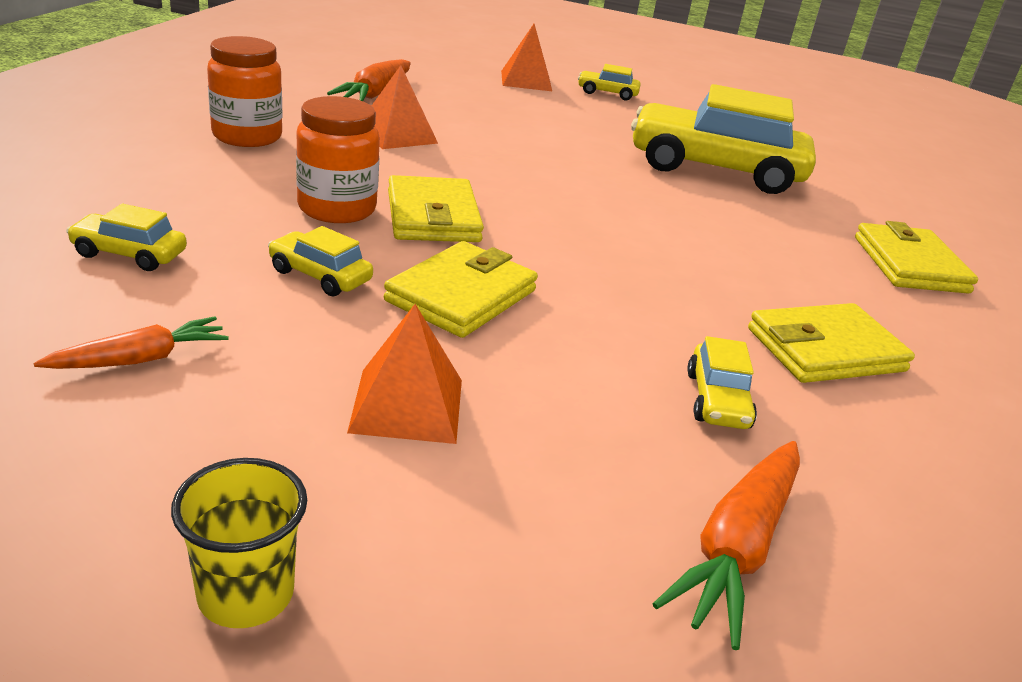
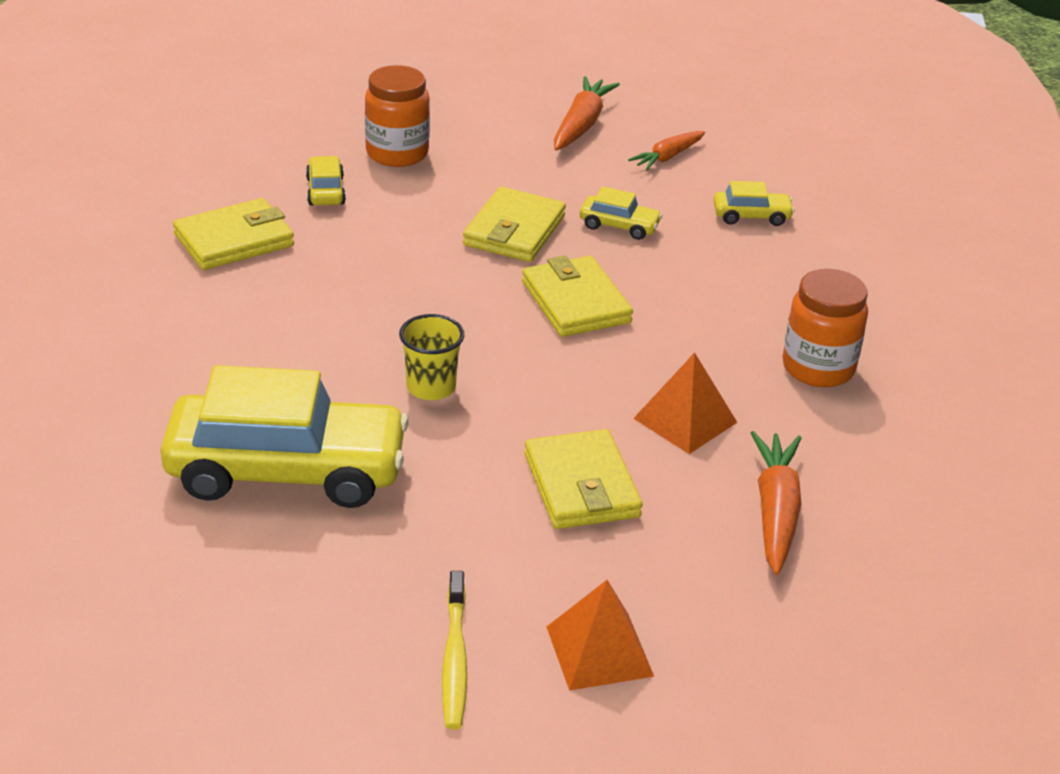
camera: 170 degrees right, 5 degrees up
yellow cup [171,458,307,628] -> yellow cup moved to [399,314,464,400]
orange jar [296,96,380,223] -> orange jar moved to [365,65,430,167]
orange pyramid [347,304,462,444] -> none
yellow car [578,64,641,100] -> yellow toothbrush [442,571,467,729]
orange carrot [653,441,800,650] -> orange carrot moved to [554,76,620,151]
yellow wallet [855,221,978,294] -> yellow wallet moved to [524,429,643,529]

